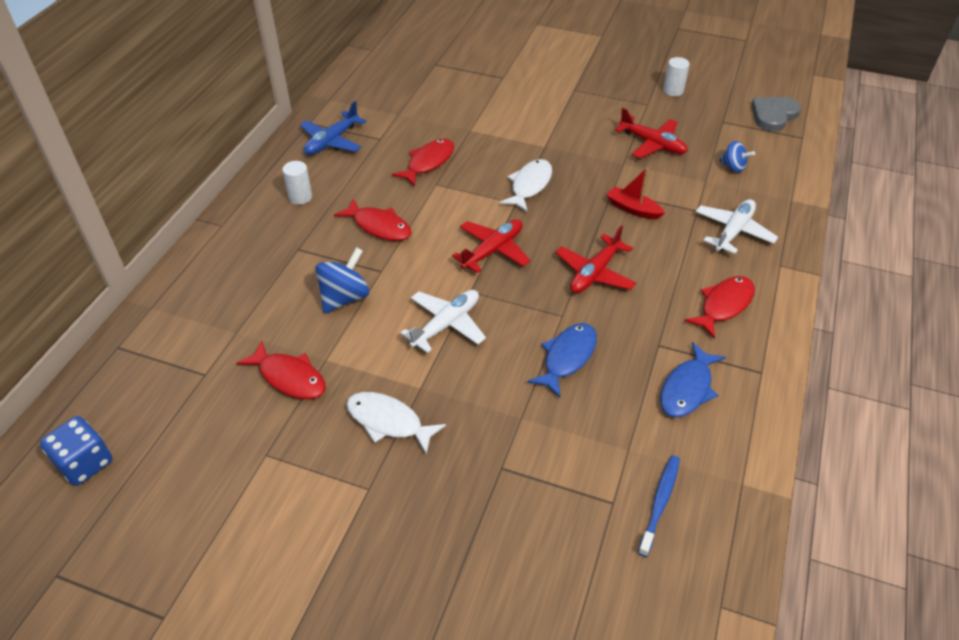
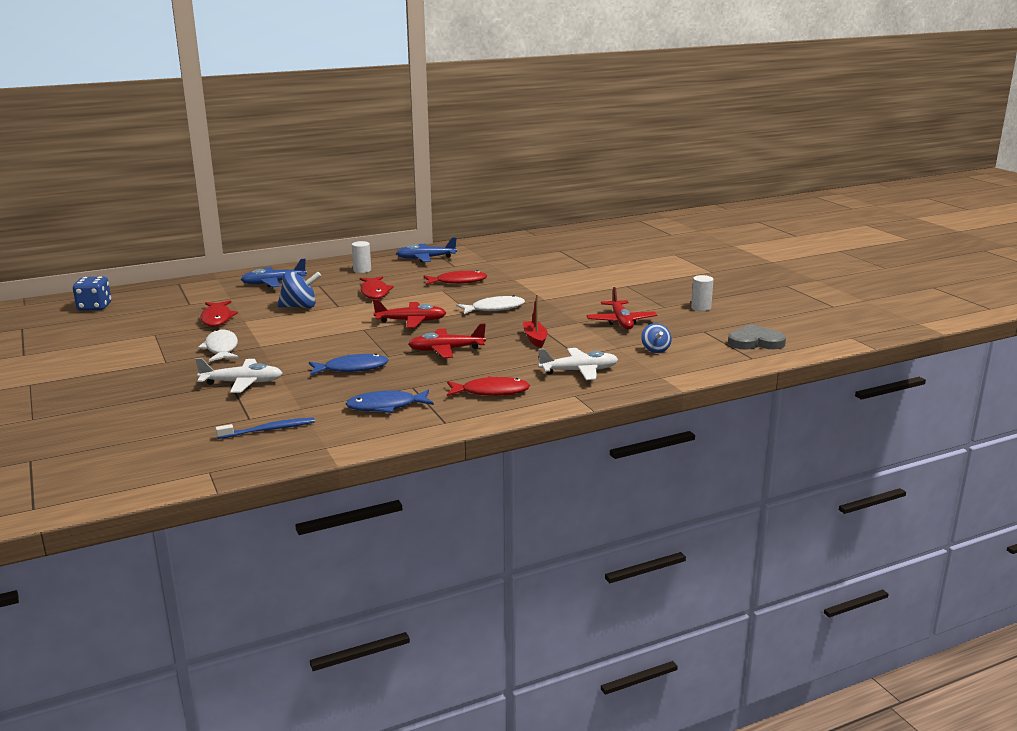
camera: 45 degrees right, 25 degrees down
white plane [400,290,486,353] -> white plane moved to [195,358,283,393]
none -> blue plane [241,259,307,287]

